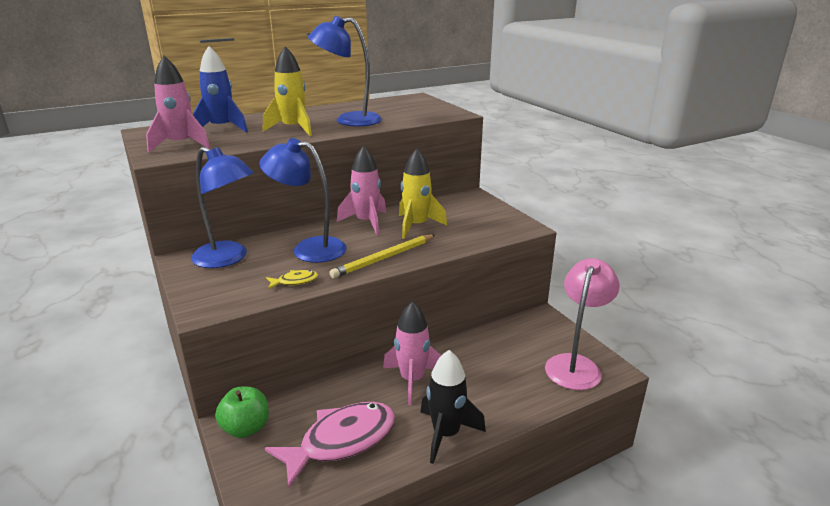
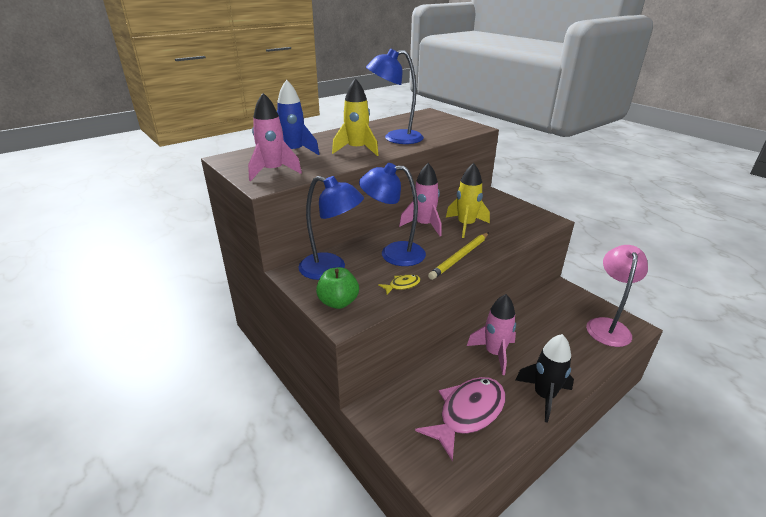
camera: 10 degrees left, 5 degrees up
green apple [215,387,269,438] -> green apple moved to [316,267,359,309]

